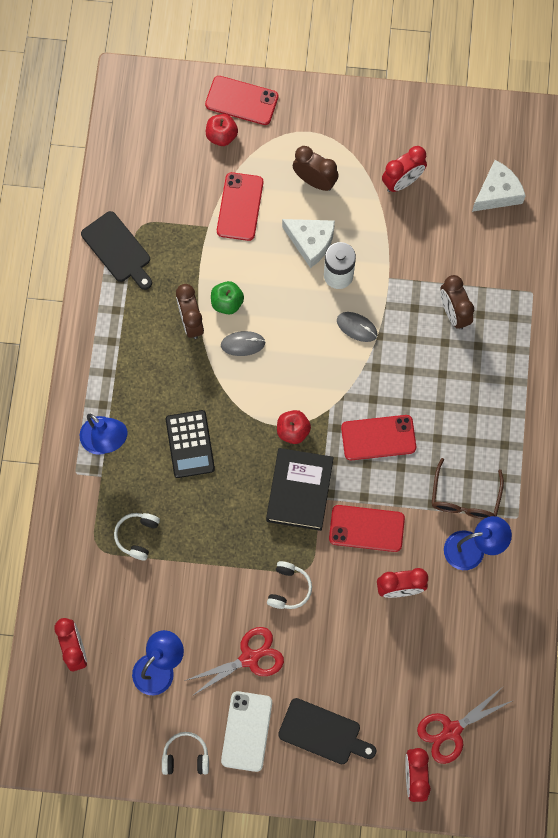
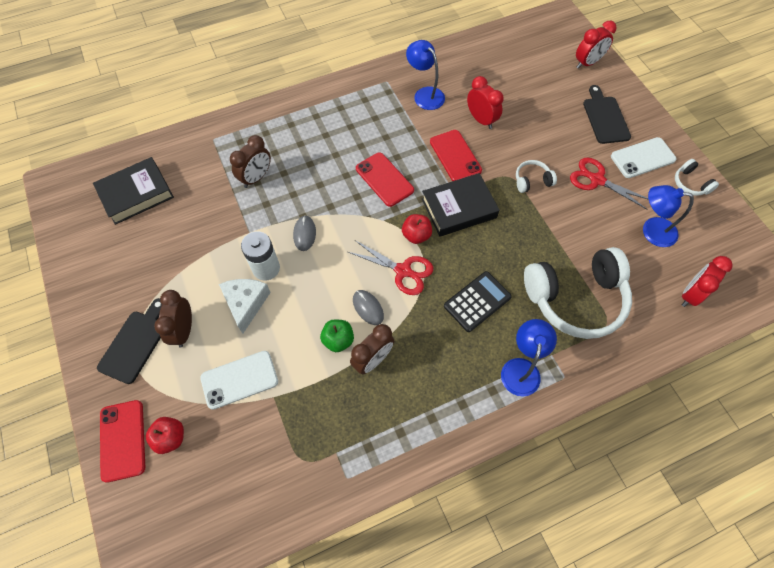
camera: 120 degrees left, 10 degrees down
black cutting board [81,211,152,290] -> black cutting board moved to [97,298,162,384]
white headphones [114,513,160,560] -> white headphones [524,247,632,339], size x2.32
red phone [217,172,263,241] -> white phone [200,351,278,410]
red clock [382,146,427,192] -> none
red scissors [417,686,512,764] -> red scissors moved to [348,240,433,295]
brown glasses [431,458,504,519] -> none
white cheese [472,160,526,212] -> black book [93,157,174,225]

